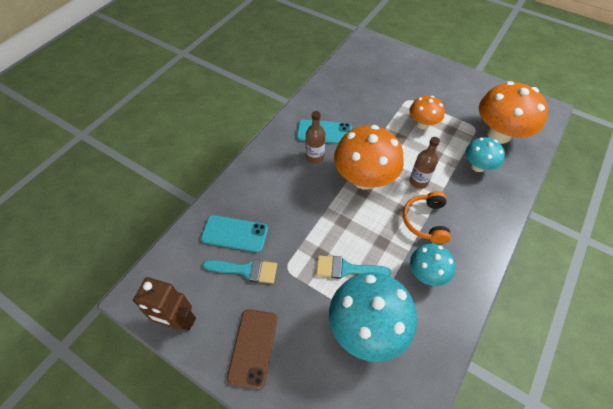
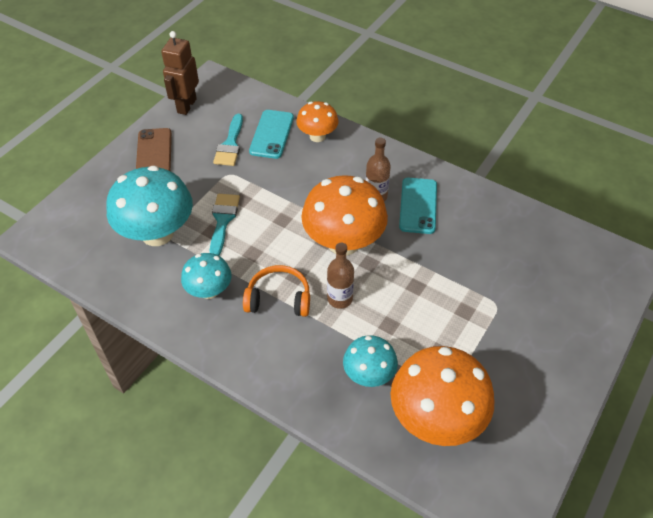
camera: 90 degrees right, 5 degrees down
brown phone [227,309,277,389] -> brown phone turned 75 degrees clockwise [136,128,172,171]
orange mushroom [409,96,445,129] -> orange mushroom moved to [296,101,338,142]

